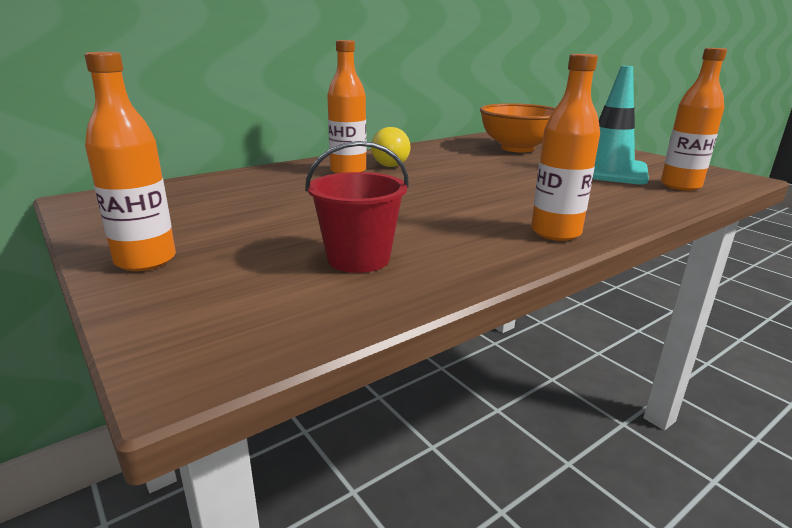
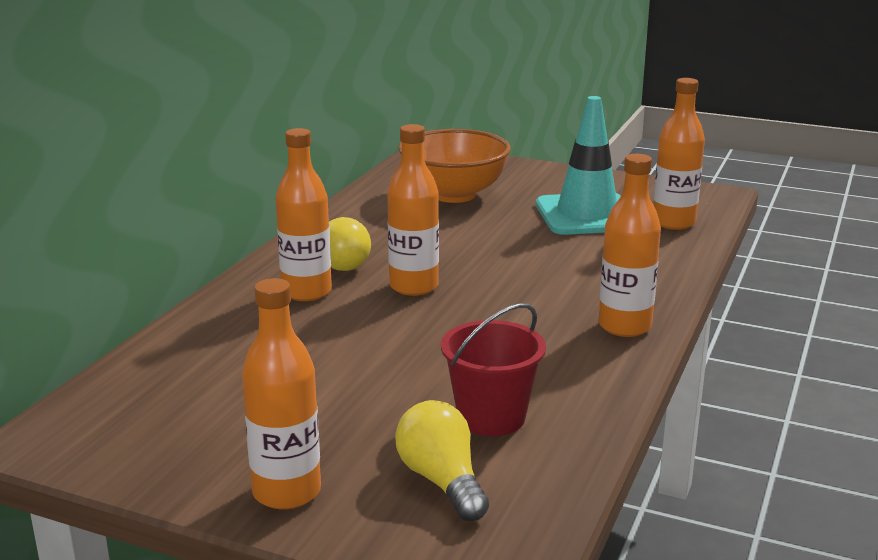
camera: 30 degrees left, 0 degrees up
none -> orange bottle [387,124,439,296]
none -> yellow light bulb [395,400,489,521]

